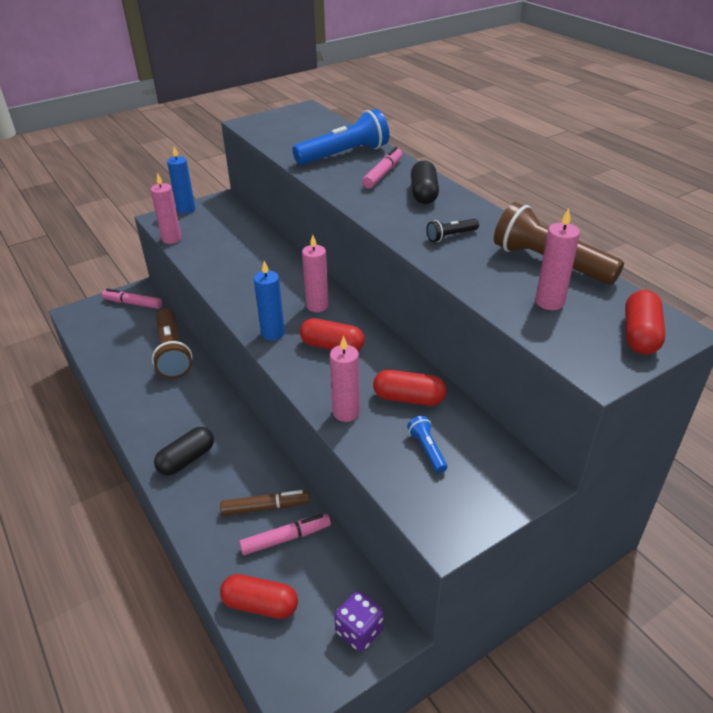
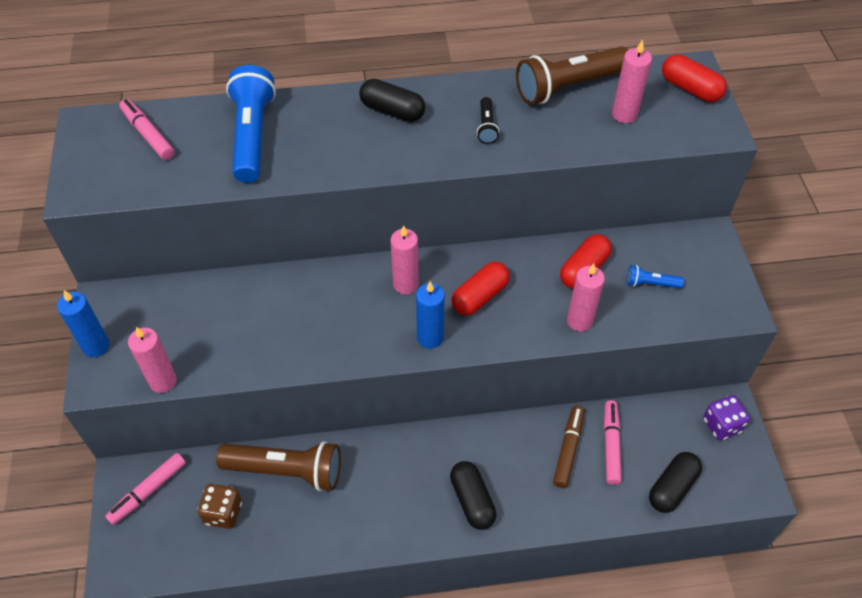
camera: 65 degrees left, 15 degrees up
red capsule [220,574,298,619] -> black capsule [649,452,702,513]
pink marker [362,147,402,188] -> pink marker moved to [119,99,175,160]
none -> brown dice [198,484,242,529]

